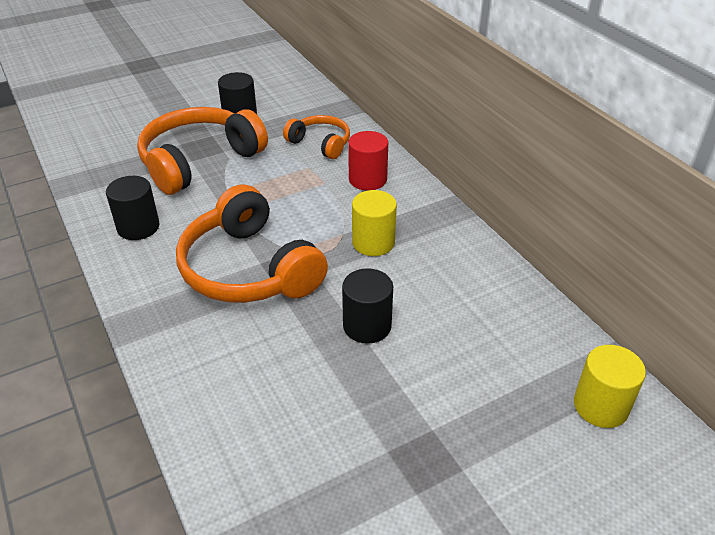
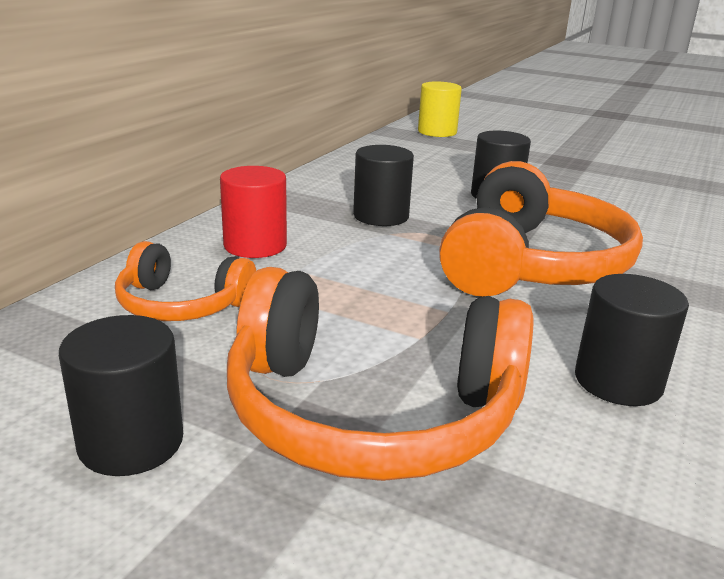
camera: 125 degrees left, 15 degrees down
orange headphones [283,115,350,159] -> orange headphones turned 75 degrees counterclockwise [115,241,256,321]
yellow cylinder [352,190,397,256] -> black cylinder [353,145,414,226]

